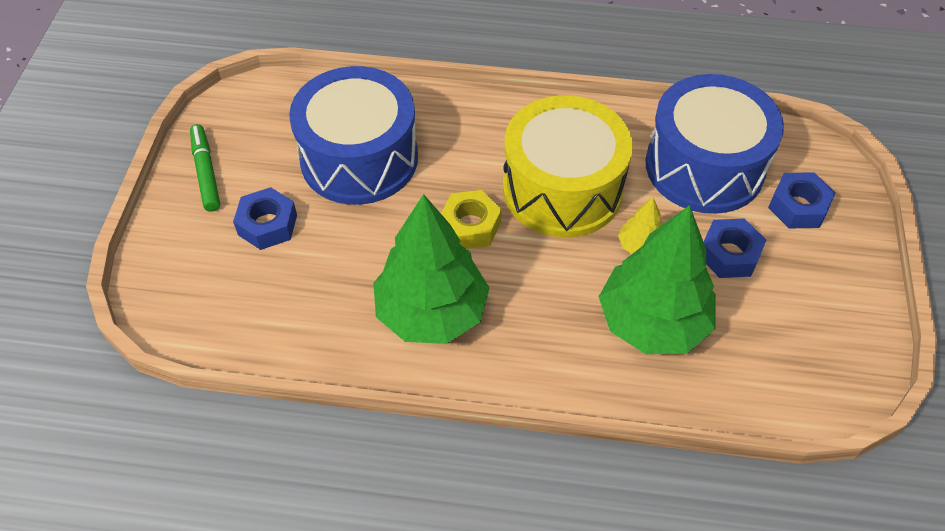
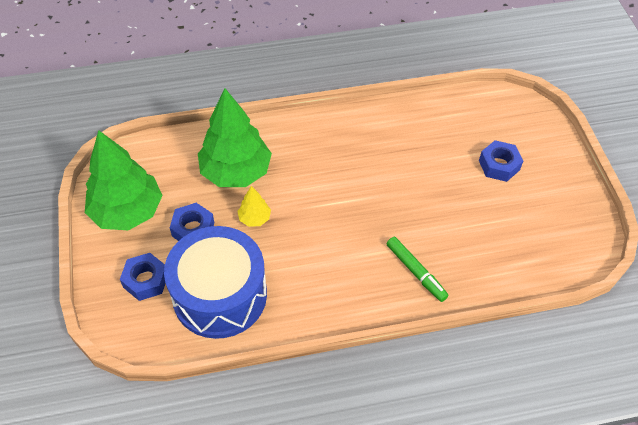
camera: 160 degrees right, 0 degrees up
green marker [190,124,220,212] -> green marker moved to [386,237,449,302]
blue drum [289,66,418,205] -> none
green tree [373,194,489,344] -> green tree moved to [85,130,163,230]
yellow nut [441,190,502,249] -> none
yellow drum [503,95,633,238] -> none

